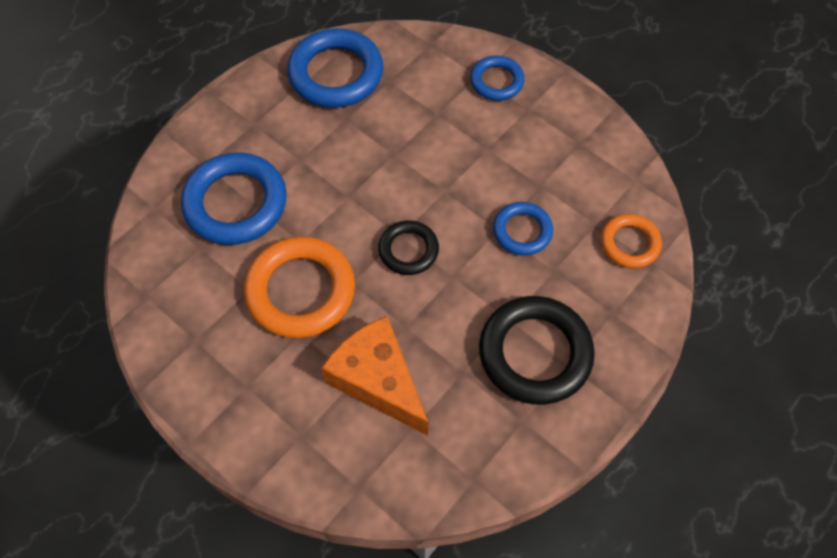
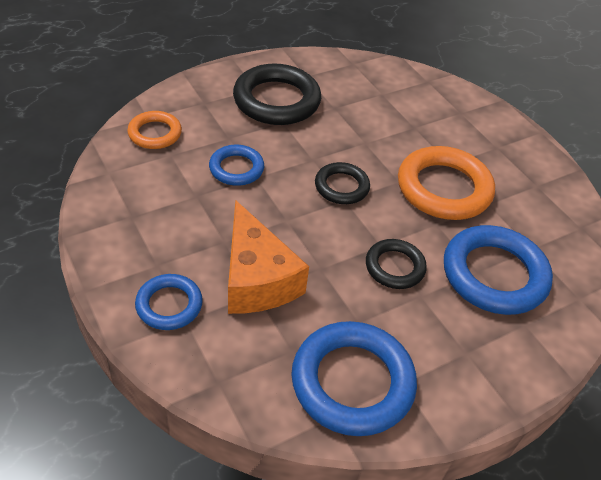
camera: 165 degrees left, 15 degrees down
orange cheese [321,316,428,436] -> orange cheese moved to [228,200,309,314]
none -> black ring [366,239,427,289]

